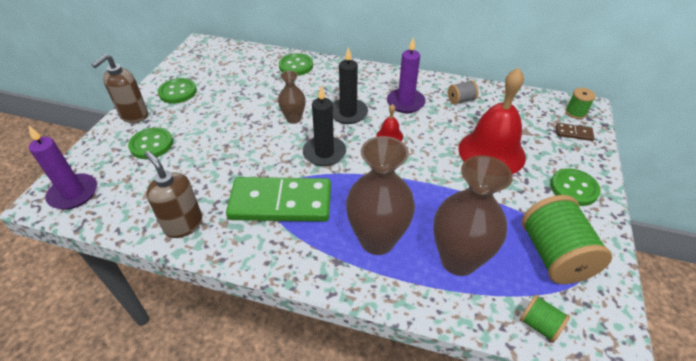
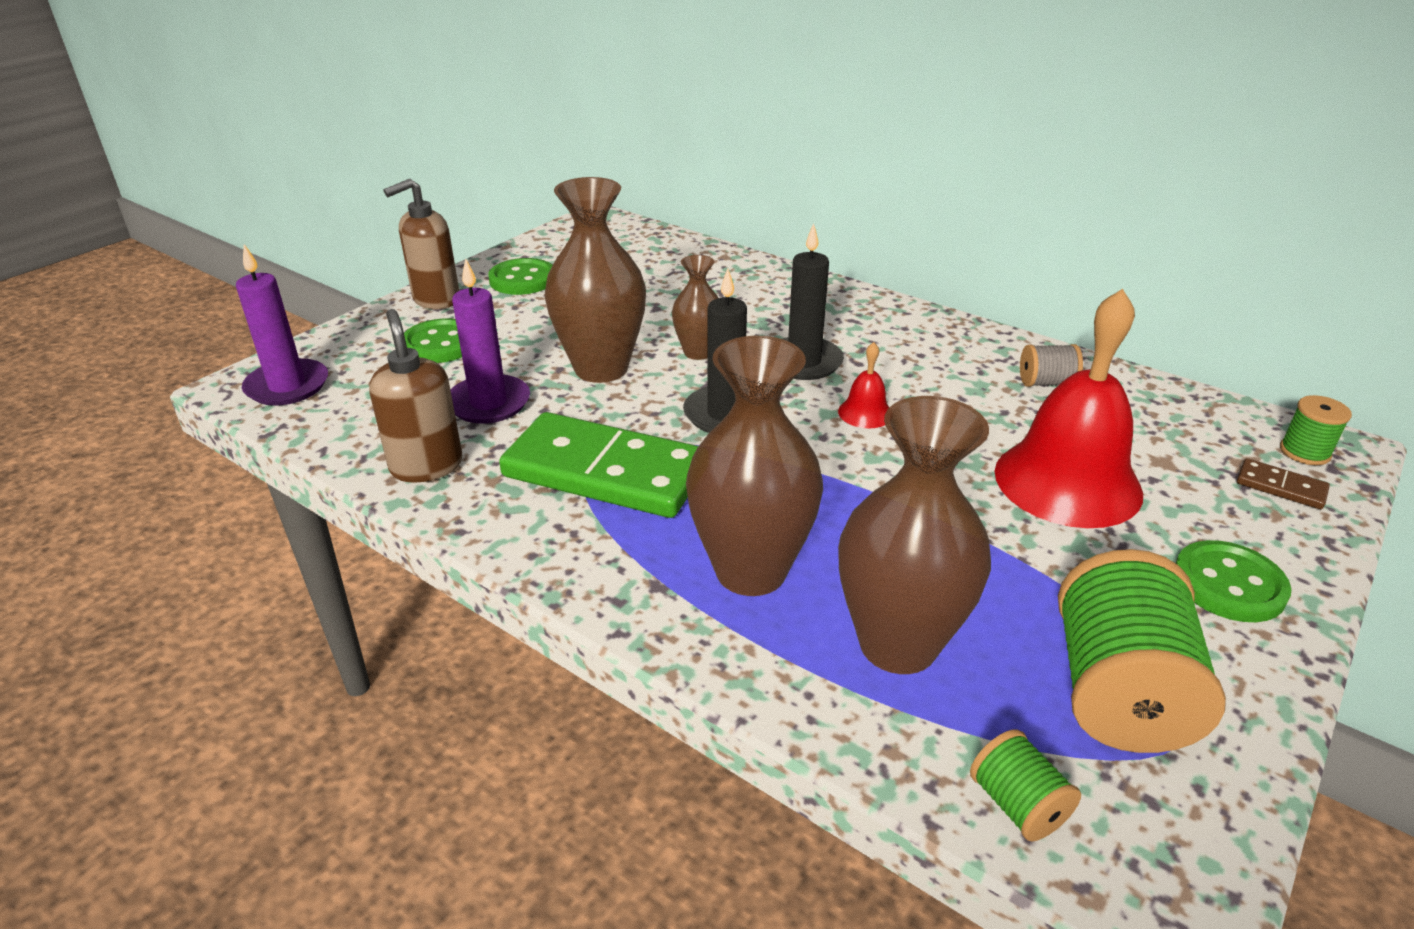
camera: 20 degrees right, 10 degrees down
green button [279,53,313,76] -> none
purple candle [387,38,426,113] -> purple candle moved to [450,258,530,424]
none -> brown vase [544,177,646,383]

